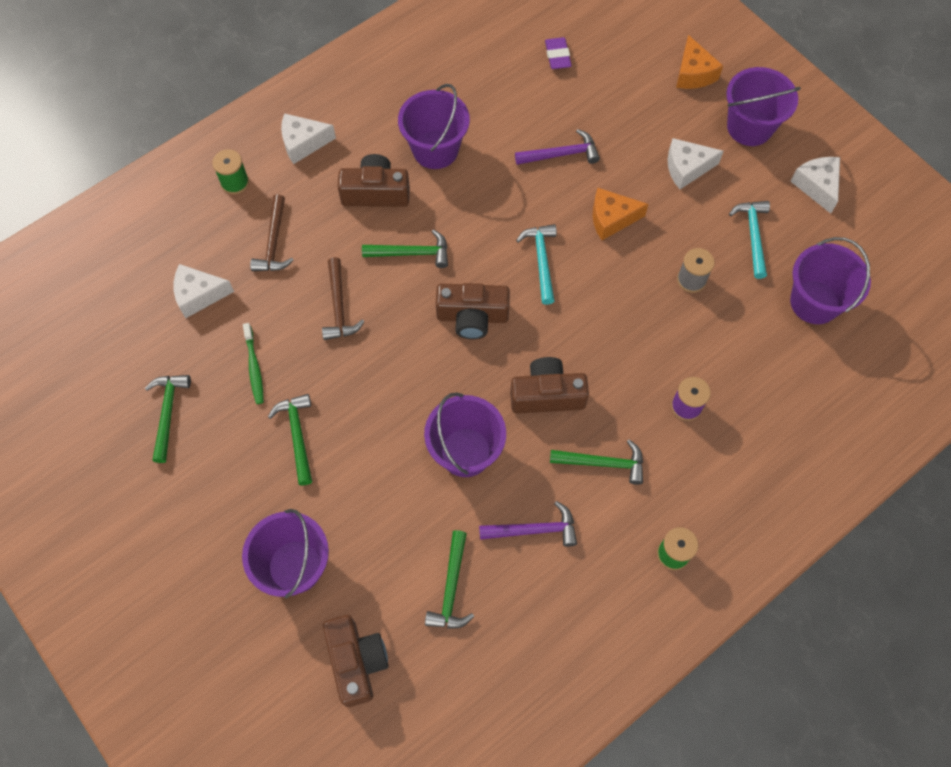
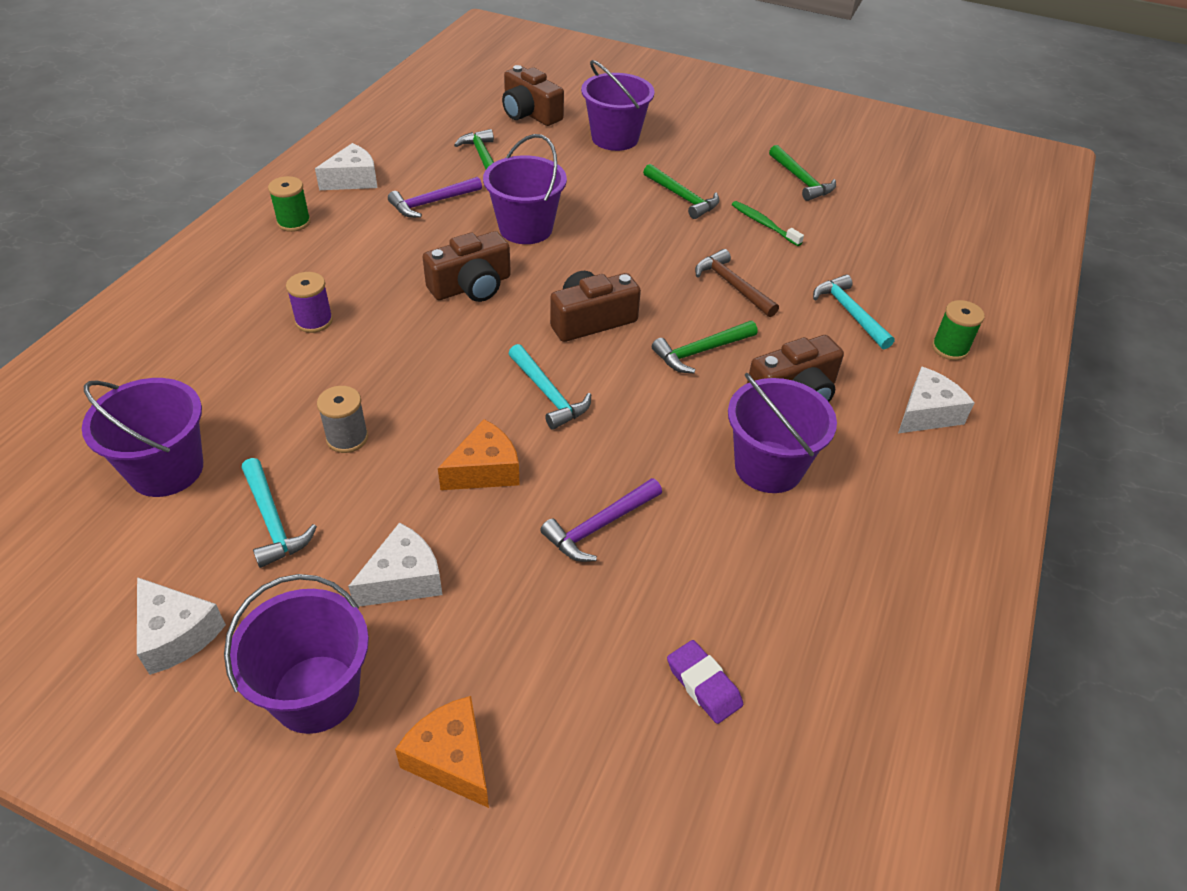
camera: 150 degrees right, 20 degrees down
white cheese [174,264,234,318] -> white cheese moved to [315,143,378,190]
brown hammer [250,194,293,271] -> turquoise hammer [813,274,894,349]
green hammer [550,439,643,485] -> none

